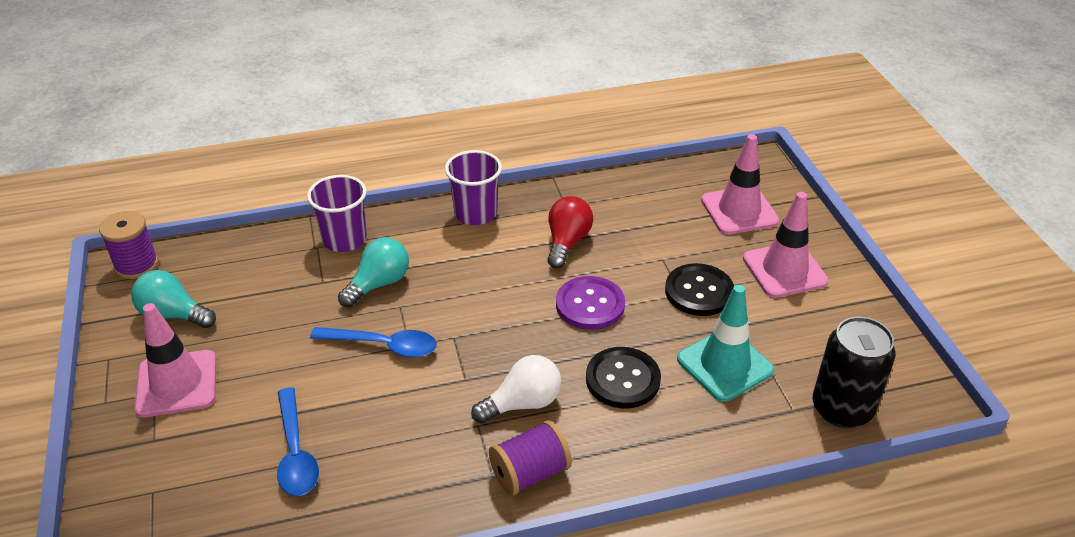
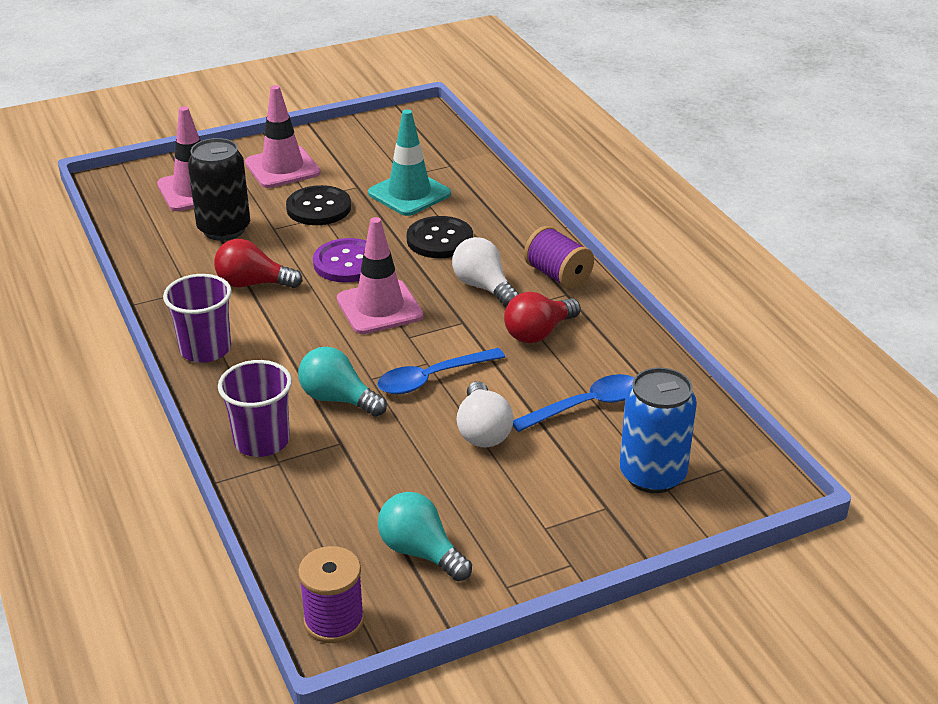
camera: 100 degrees left, 5 degrees down
turquoise light bulb [131,270,216,328] -> turquoise light bulb turned 120 degrees clockwise [378,492,472,581]
pink traffic cone [135,303,216,418] -> pink traffic cone moved to [337,217,423,334]
blue spoon [310,327,437,358] -> blue spoon turned 120 degrees counterclockwise [377,348,505,394]
black can [813,317,896,428] -> black can moved to [188,138,250,241]
none -> white light bulb [457,381,514,447]
none -> red light bulb [504,292,581,343]
none -> blue can [620,368,697,493]

